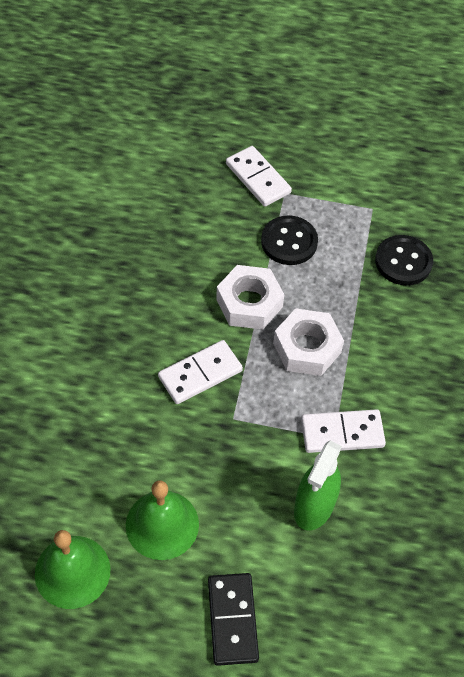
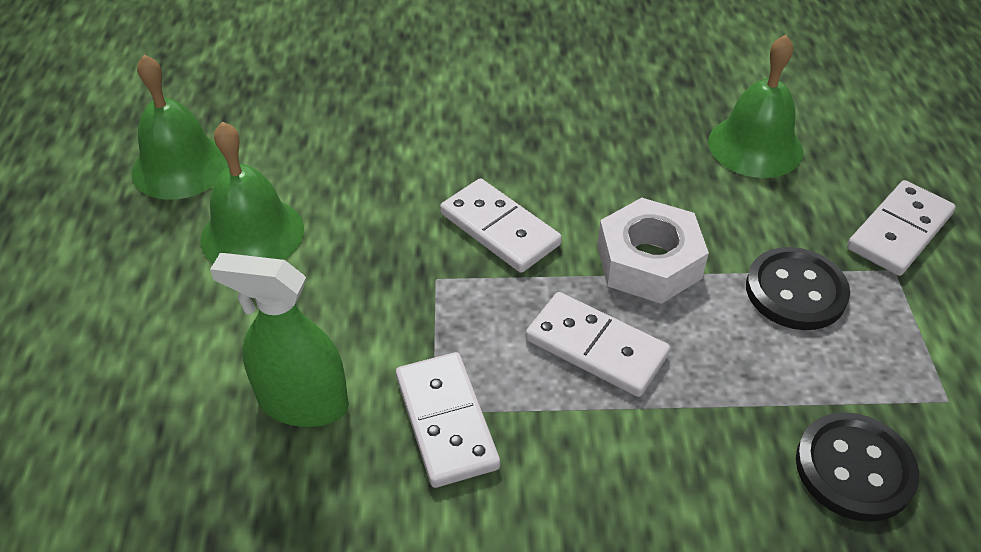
camera: 80 degrees right, 10 degrees down
black domino [208,573,259,666] -> none
white nut [273,308,344,376] -> white domino [526,292,670,397]
none -> green bell [708,35,803,178]

